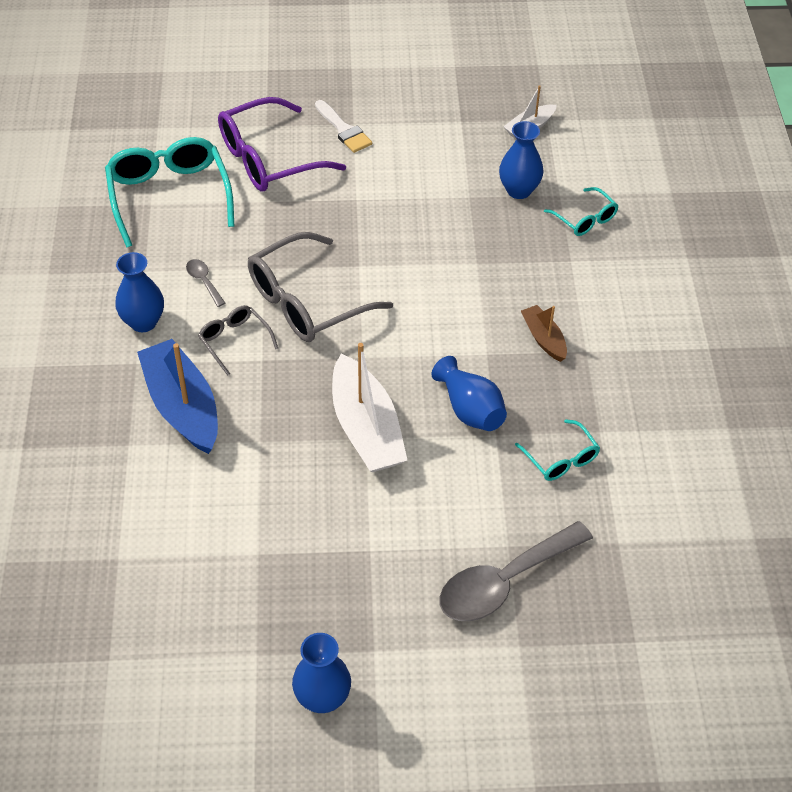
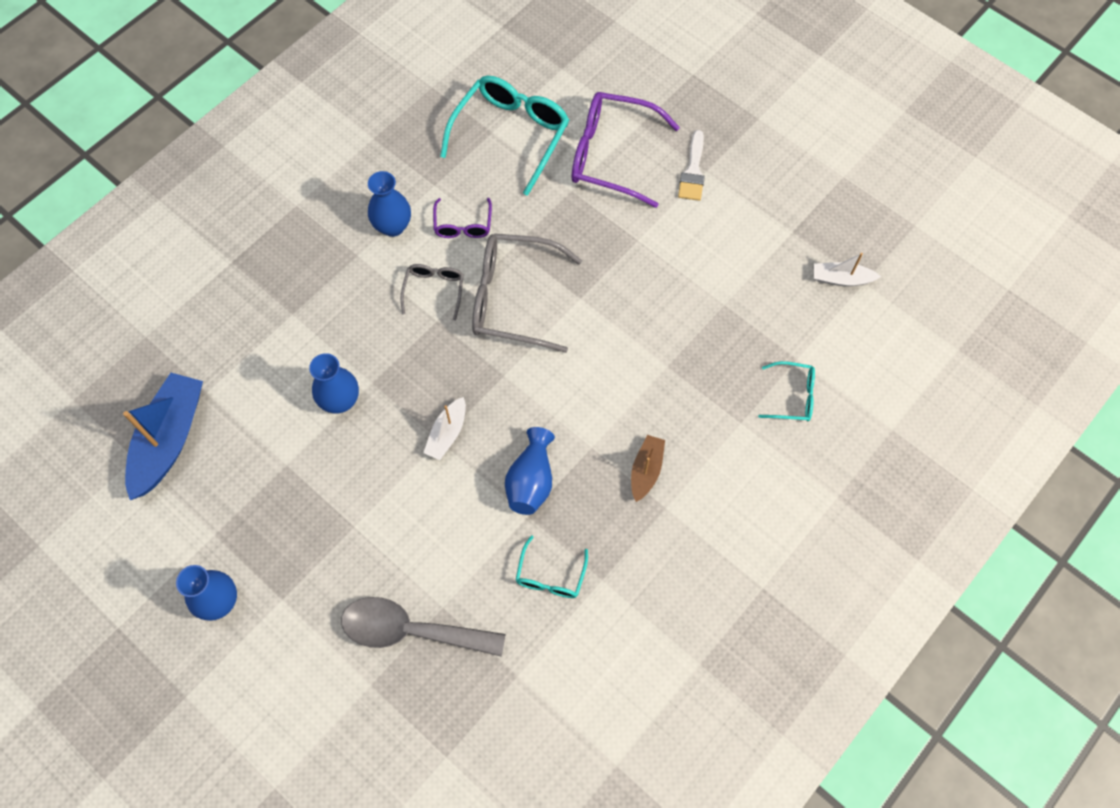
camera: 45 degrees right, 15 degrees up
blue boat [137,339,218,454] -> blue boat moved to [123,373,203,500]
grey spoon [186,259,225,307] -> purple glasses [433,198,492,238]
white boat [332,343,407,472] -> white boat [423,397,466,460], size x0.52
blue vase [499,121,543,199] -> blue vase moved to [309,353,359,413]
turquoise glasses [544,187,619,236] -> turquoise glasses turned 90 degrees counterclockwise [758,361,815,421]

